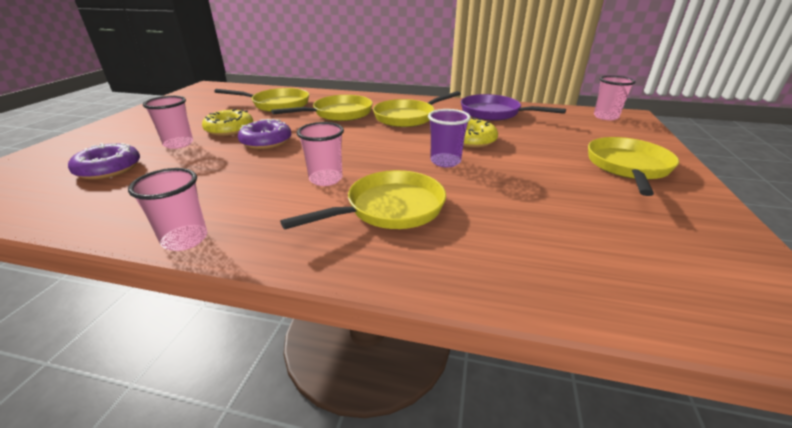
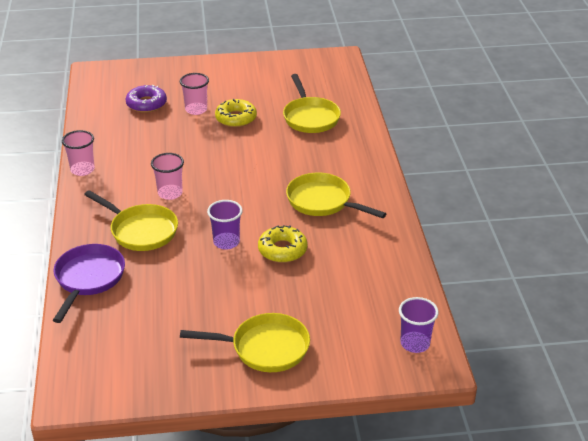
camera: 70 degrees right, 5 degrees up
purple donut [238,119,292,149] -> none
yellow pan [271,95,373,121] -> none
purple pan [461,94,566,121] -> purple pan moved to [53,244,125,323]
pink cup [594,76,636,120] -> purple cup [399,297,439,353]

